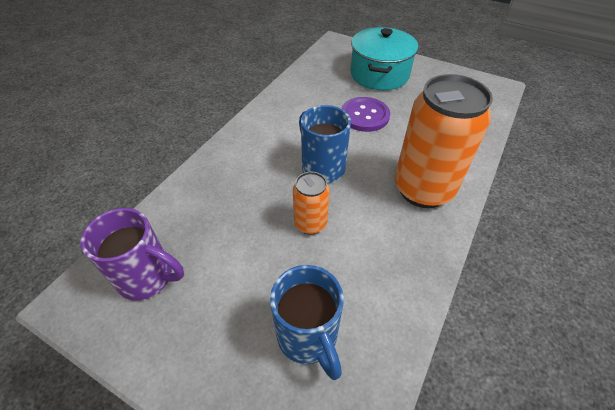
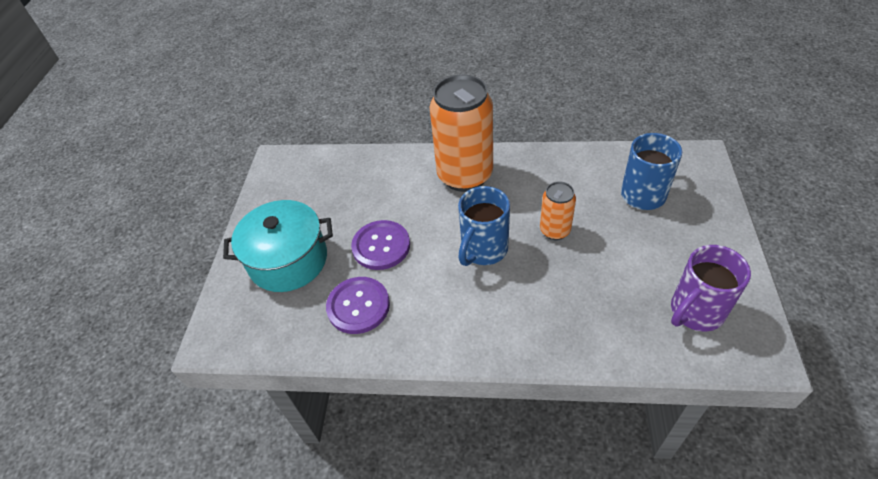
camera: 110 degrees left, 0 degrees up
purple mug [80,208,184,300] -> purple mug turned 120 degrees counterclockwise [671,245,751,332]
none -> purple button [326,277,390,334]

